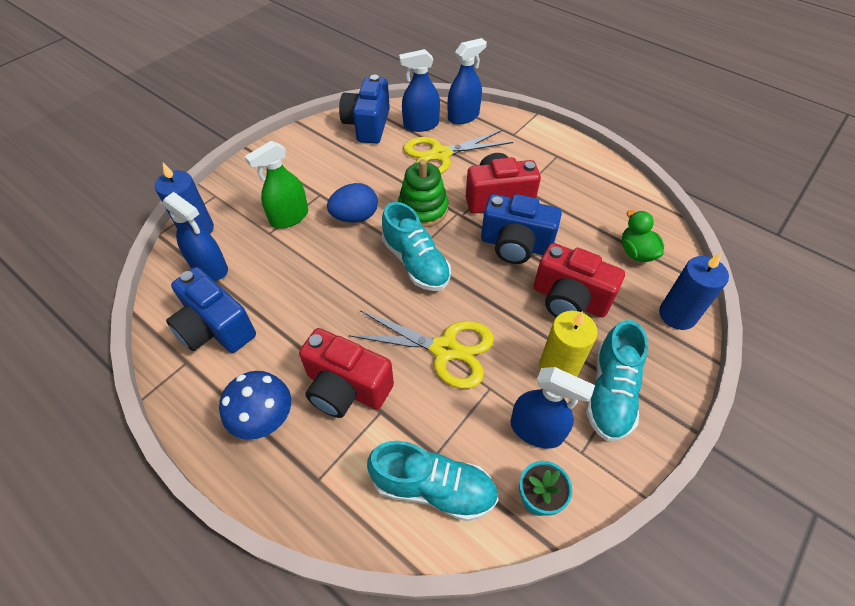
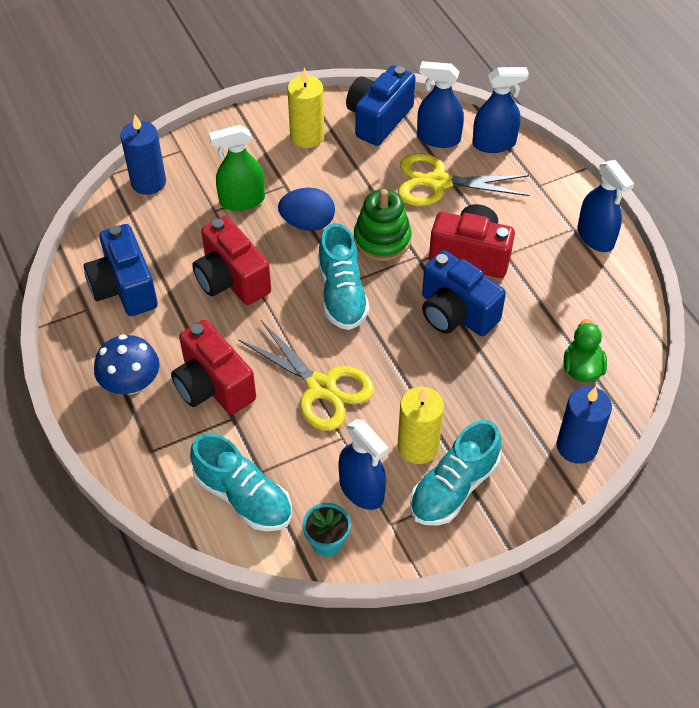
camera: 25 degrees right, 0 degrees up
blue spray bottle [163,192,228,281] -> blue spray bottle moved to [577,160,634,252]
red camera [534,243,625,317] -> red camera moved to [192,216,271,305]
none -> yellow candle [288,67,324,148]

